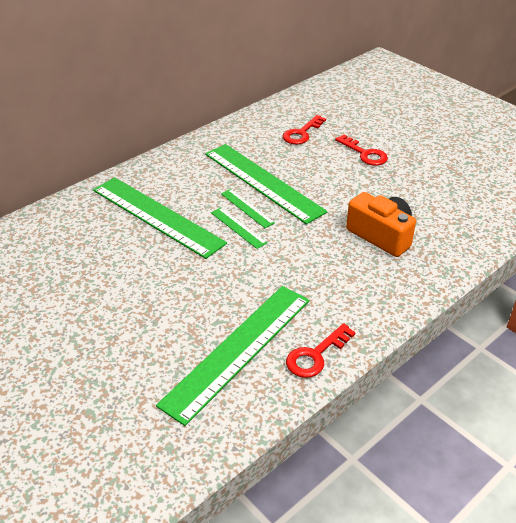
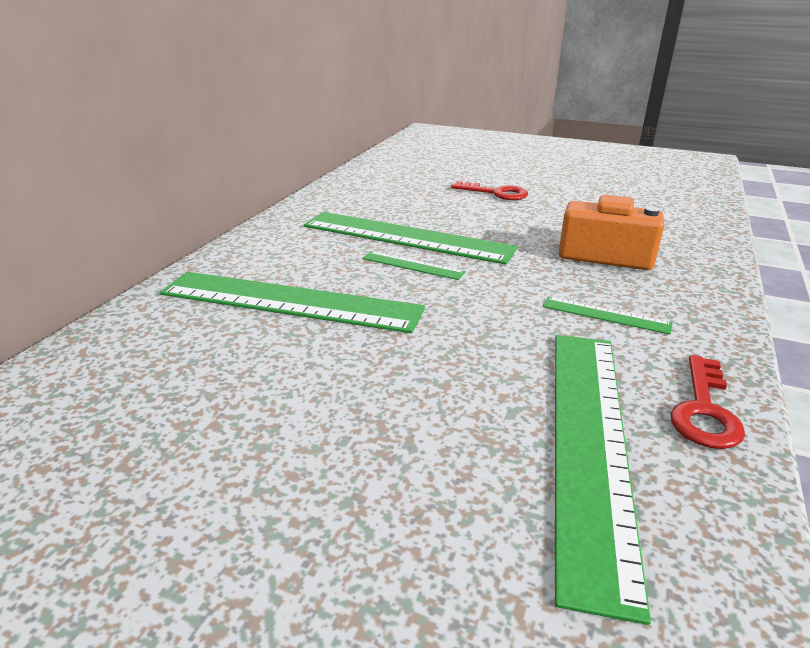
camera: 25 degrees left, 10 degrees down
green ruler [211,207,267,249] -> green ruler moved to [543,296,673,334]
red key [283,115,326,144] -> none

